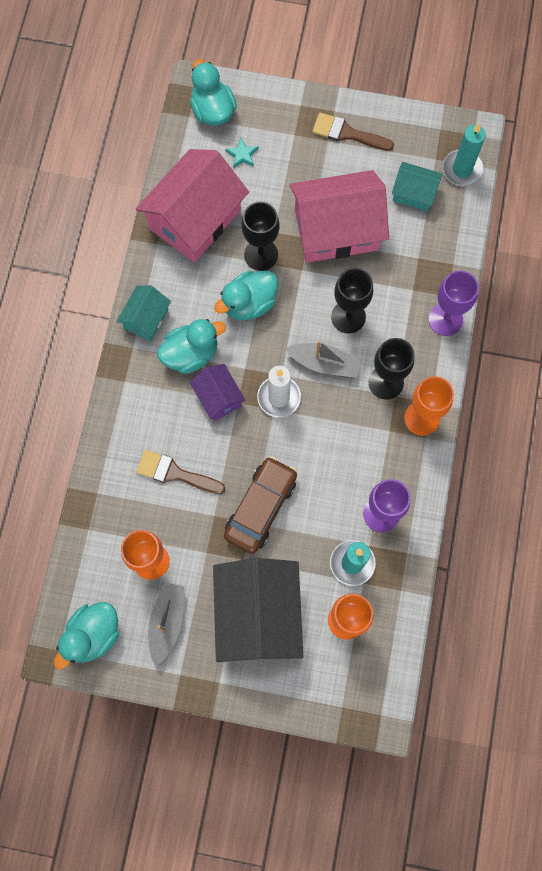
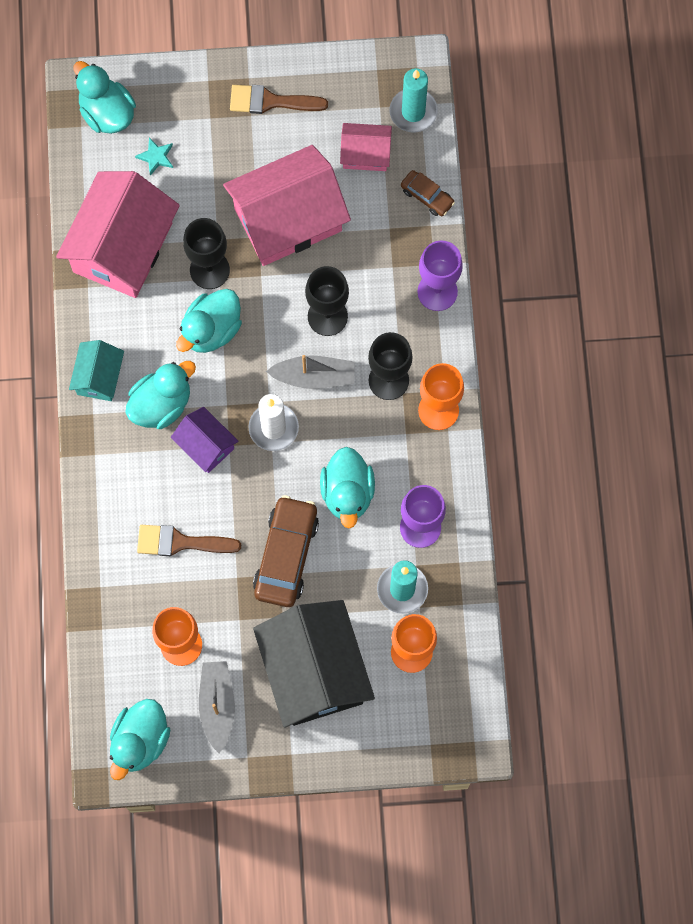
camera: 15 degrees left, 0 degrees up
turquoise house [392,162,442,211] -> pink house [340,123,392,171]
none -> turquoise duck [320,447,375,528]
none -> brown car [401,170,455,216]

